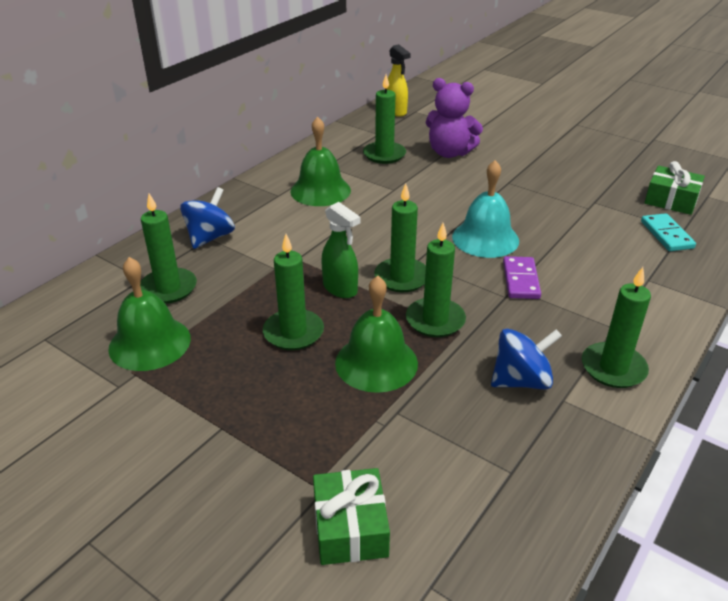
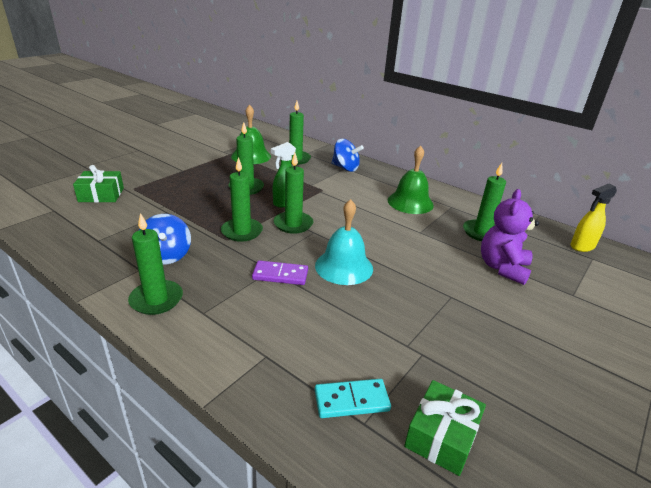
camera: 90 degrees right, 5 degrees down
green bell [335,276,418,393] -> none

